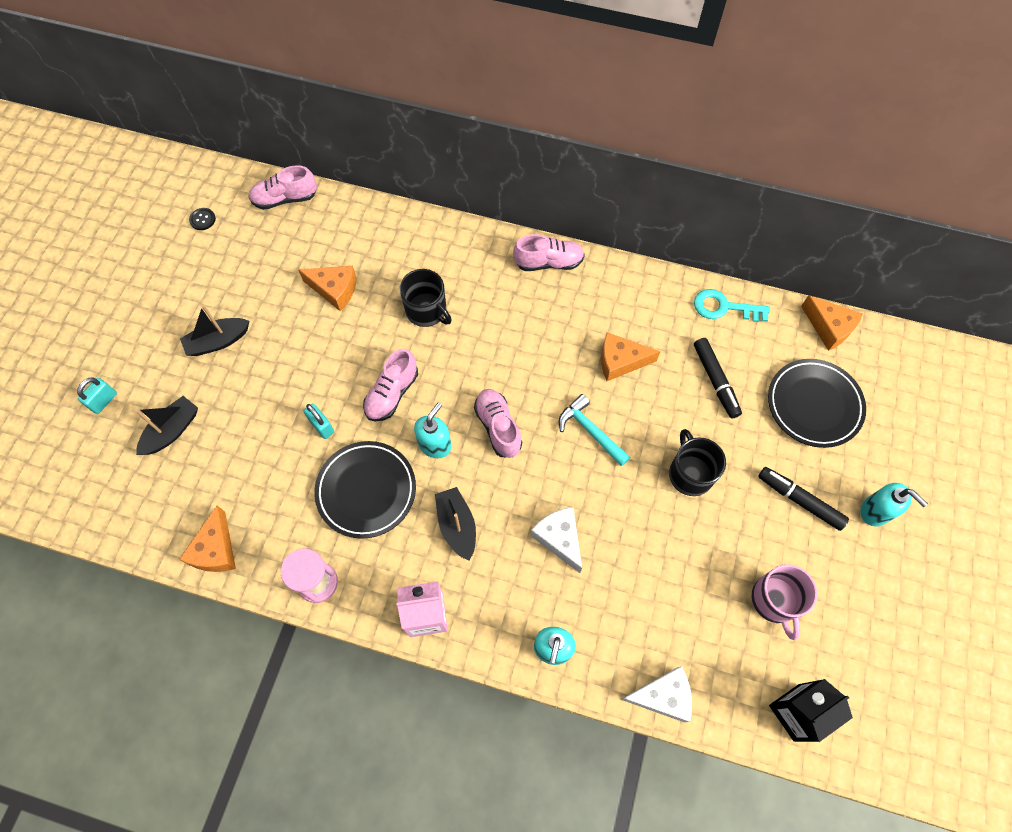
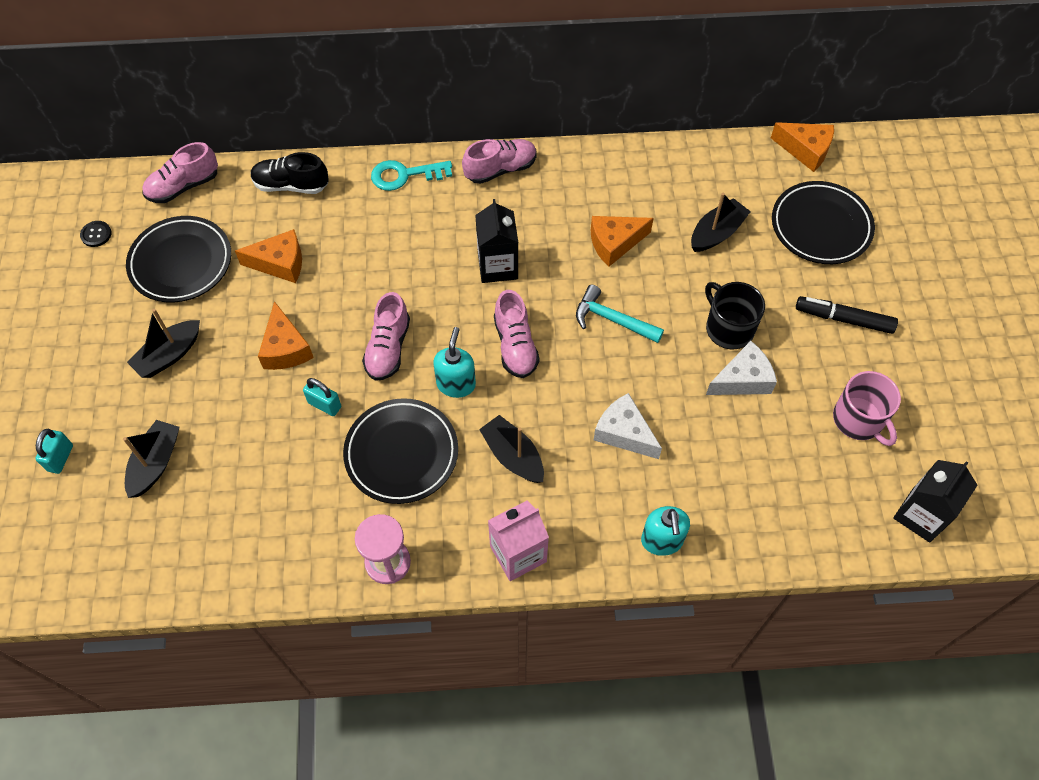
camera: 20 degrees left, 5 degrees down
orange cheese [179,505,236,572] -> orange cheese moved to [258,301,314,370]
black mug [400,269,452,327] -> none
pink shoe [474,389,522,458] -> pink shoe turned 150 degrees counterclockwise [494,290,540,378]
white cheese [620,666,692,722] -> white cheese moved to [706,341,777,395]
turquoise key [694,289,770,322] -> turquoise key moved to [371,160,452,191]
black marker [694,338,742,419] -> black boat [691,193,751,252]
turquoise soap dispenser [860,483,928,526] -> none
none -> black plate [126,216,231,302]
none -> black shoe [250,152,329,194]
none -> black carton [475,199,518,283]

